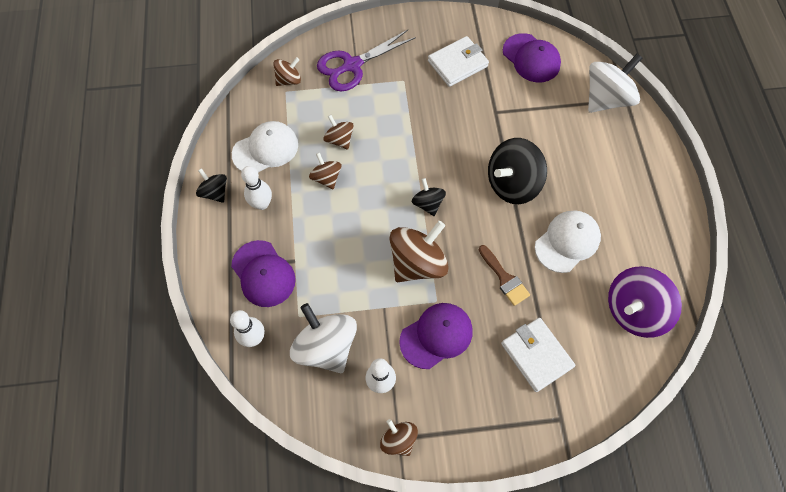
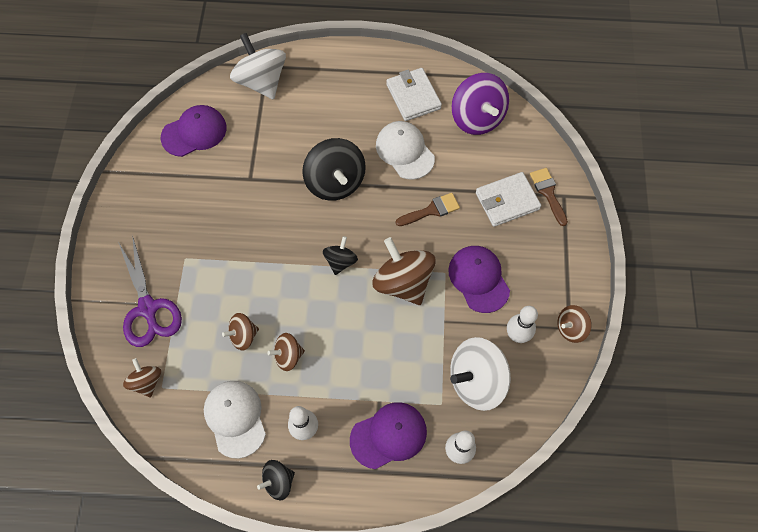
camera: 80 degrees left, 0 degrees up
black spinning top [412,178,446,216] -> black spinning top turned 120 degrees clockwise [323,236,358,275]
white wallet [428,36,489,87] -> white wallet moved to [386,68,442,121]
none -> brown brush [530,168,568,226]

